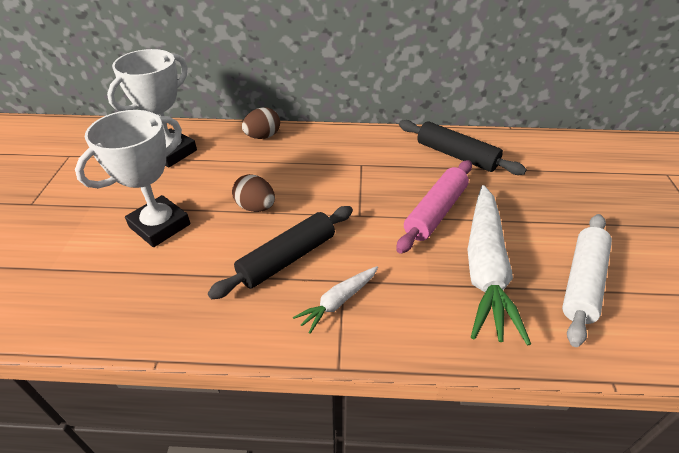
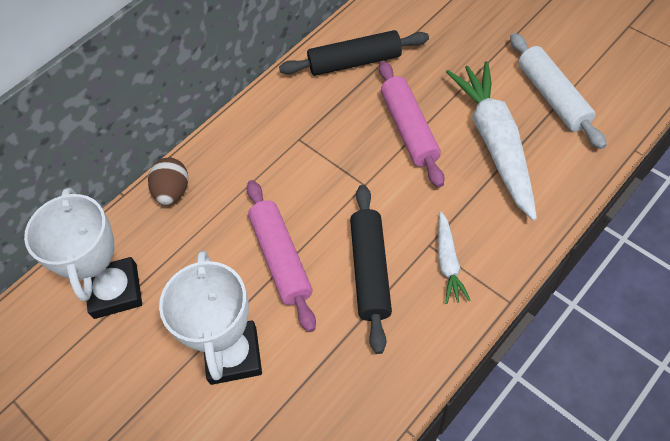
camera: 45 degrees left, 15 degrees up
brown egg [232,174,275,212] -> pink rolling pin [247,180,316,332]
white carrot [467,185,531,346] -> white carrot turned 150 degrees counterclockwise [446,61,537,221]

